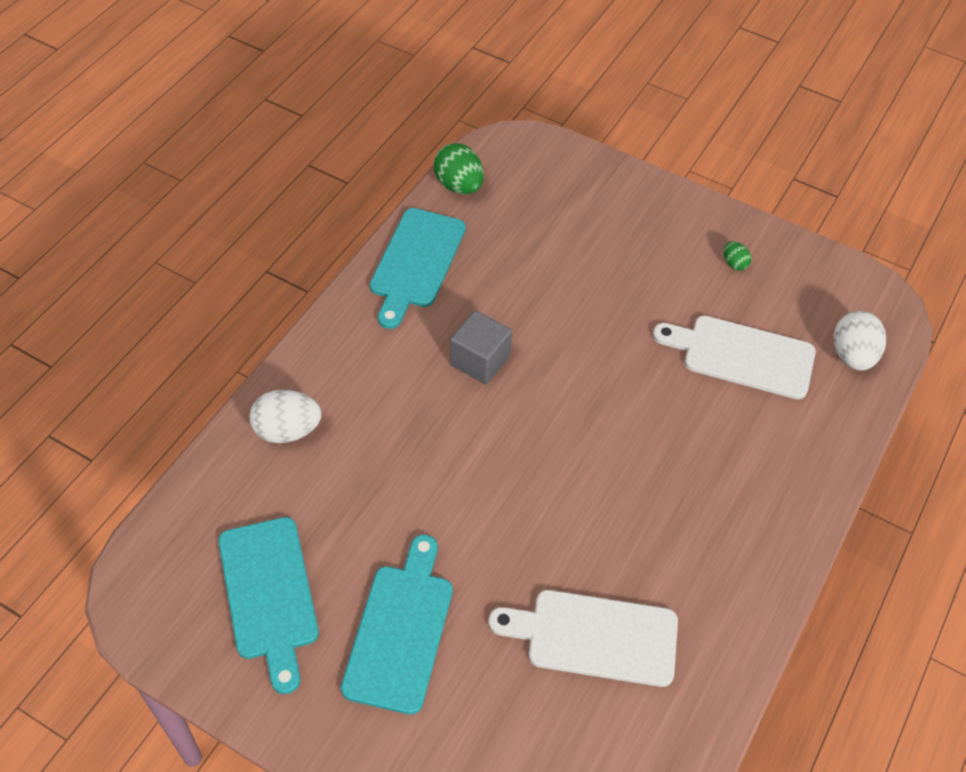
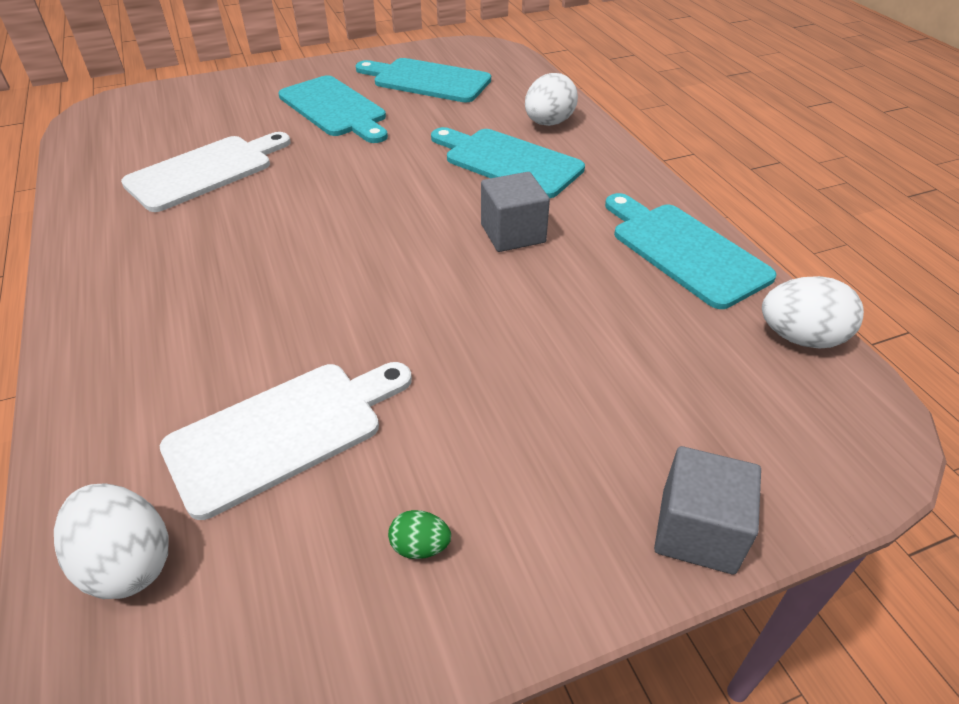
camera: 130 degrees right, 10 degrees down
green egg [434,143,484,194] -> white egg [762,276,864,349]
none -> turquoise cutting board [431,127,585,198]
none -> grey cube [654,446,761,574]

